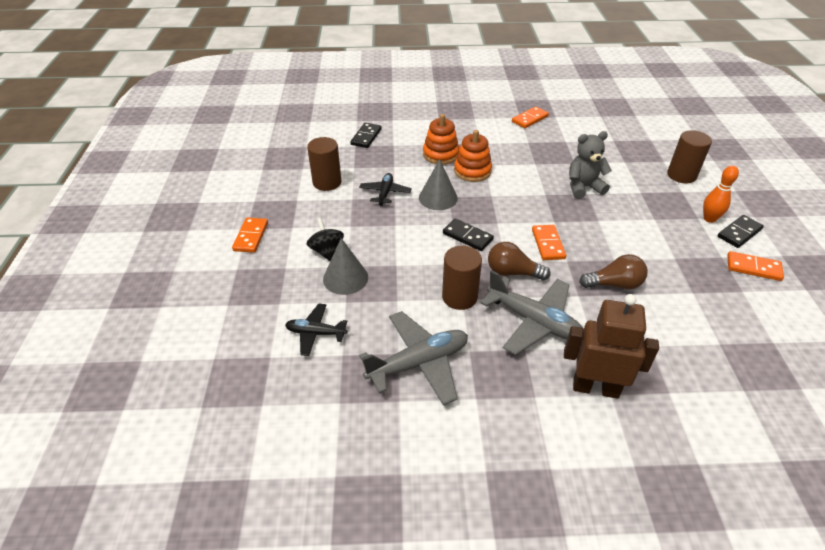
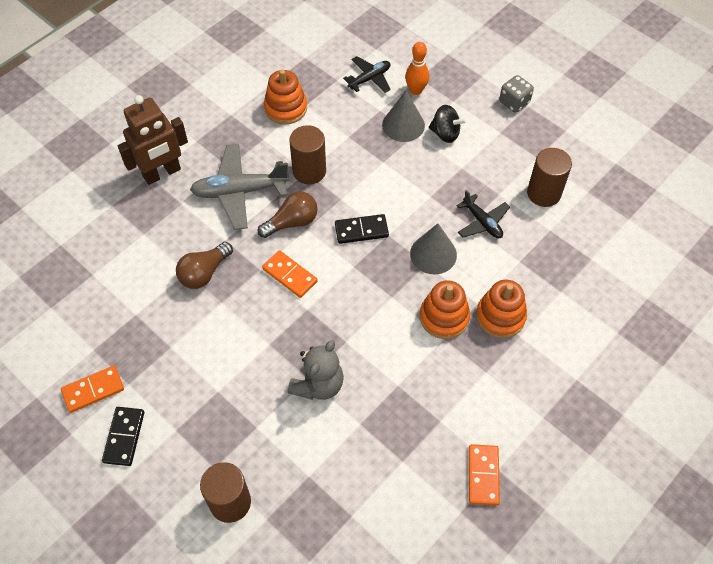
camera: 135 degrees right, 15 degrees up
orange domino [232,218,268,253] -> grey dice [499,75,534,113]
black domino [350,123,382,148] -> none
grey plane [359,311,468,405] -> orange stacking toy [264,69,307,125]
orange bowling pin [703,166,739,223] -> orange bowling pin moved to [405,42,429,95]

